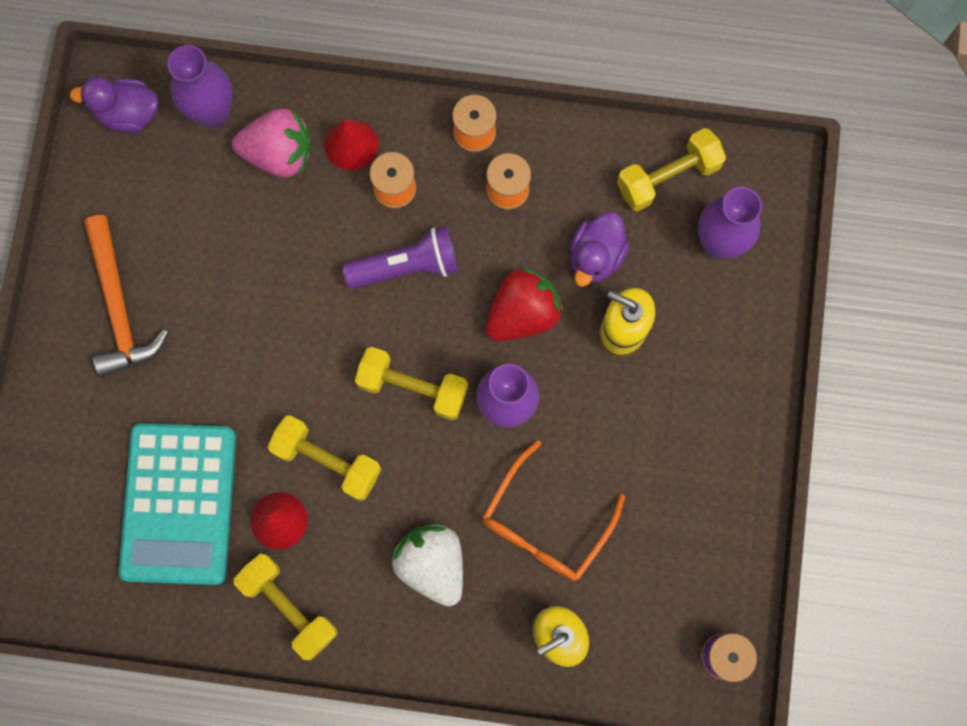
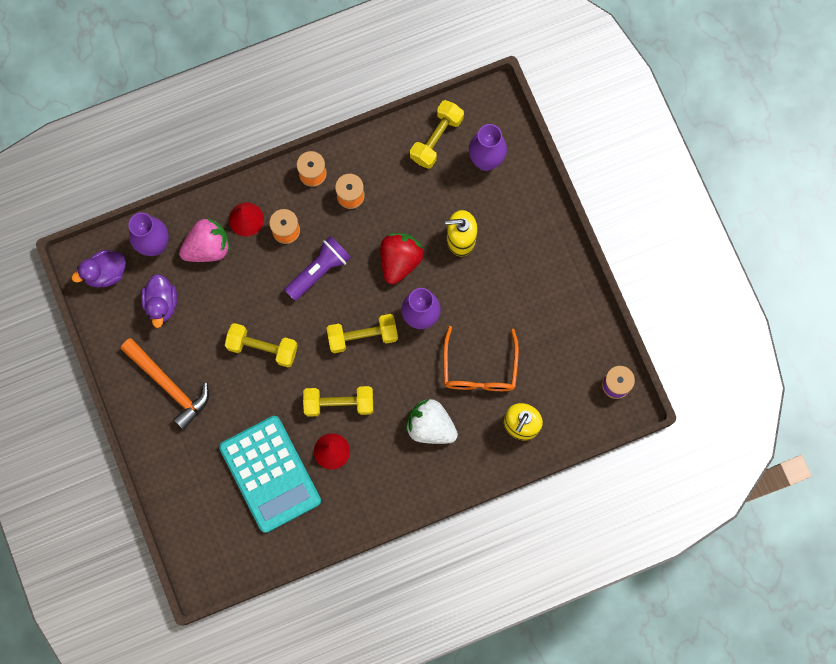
camera: 30 degrees left, 0 degrees up
yellow dumbbell [234,554,338,660] -> yellow dumbbell moved to [225,323,298,367]
purple duck [570,212,630,287] -> purple duck moved to [141,274,177,328]

